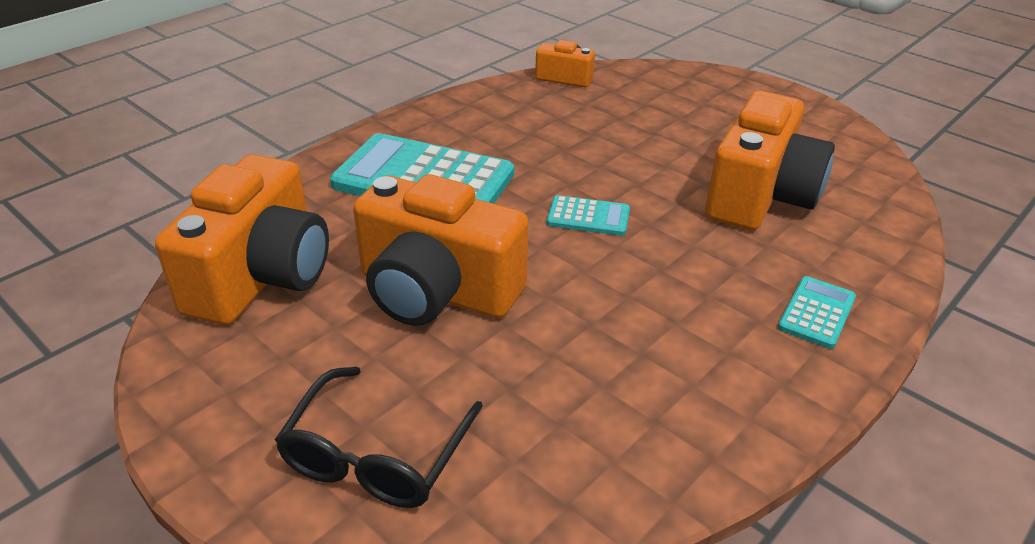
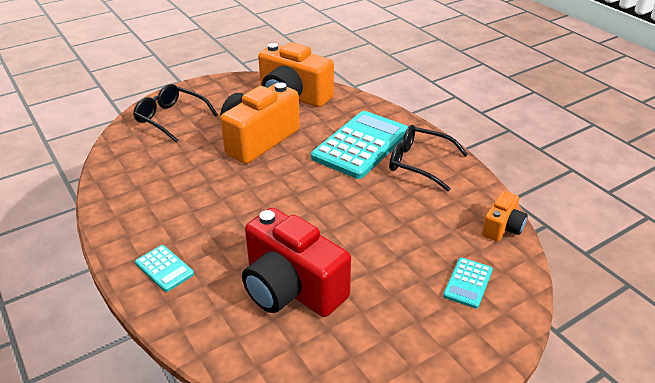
camera: 105 degrees right, 0 degrees up
turquoise calculator [547,195,630,236] -> turquoise calculator moved to [443,258,493,309]
orange camera [705,91,835,230] -> red camera [242,208,351,317]
none -> black glasses [389,125,468,191]

